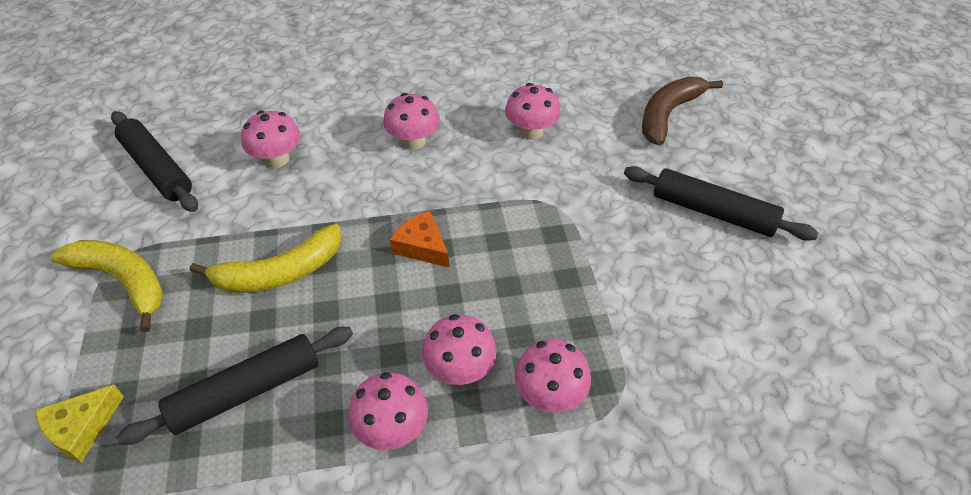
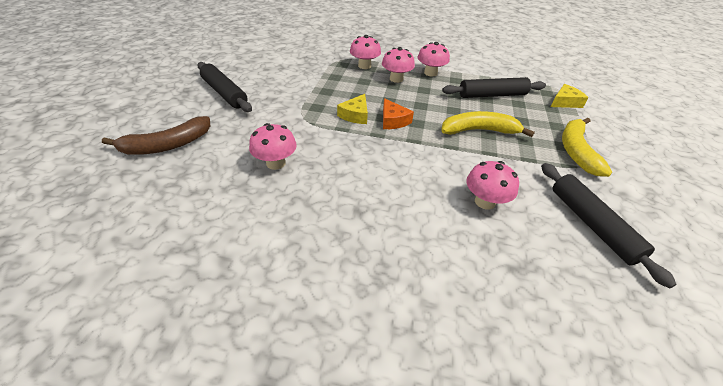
camera: 160 degrees left, 5 degrees down
yellow banana [51,240,163,332] -> yellow banana turned 45 degrees clockwise [562,118,612,177]
pink mushroom [383,93,440,150] -> none
none -> yellow cheese [337,94,368,124]

